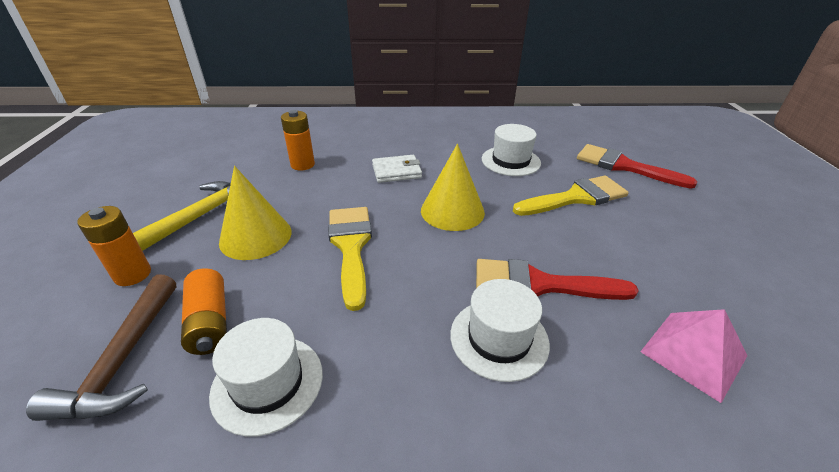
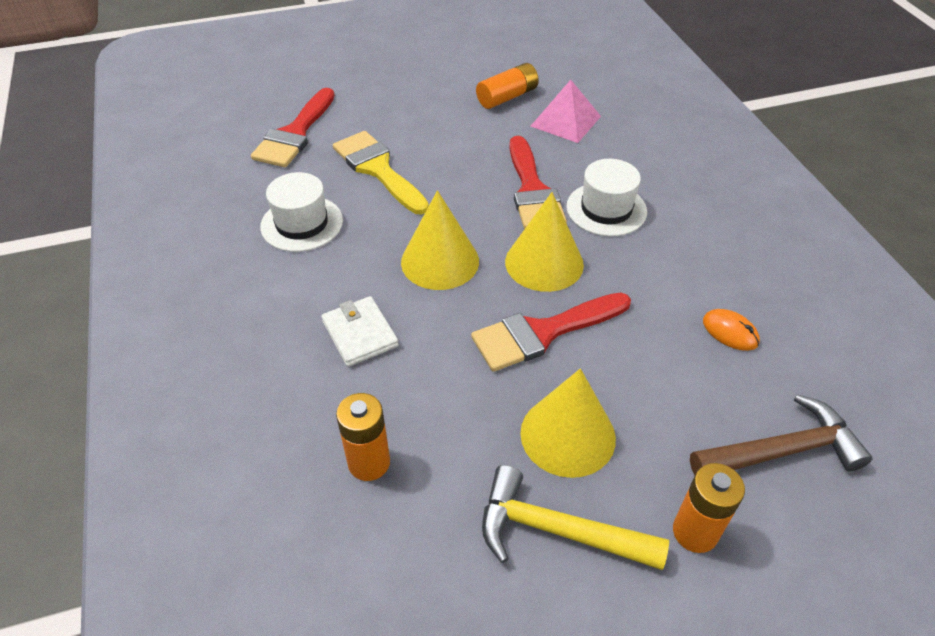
camera: 105 degrees left, 10 degrees up
orange battery [181,268,227,355] -> orange battery moved to [476,63,539,109]
white hat [209,318,323,437] -> orange mouse [703,309,760,351]
yellow brush [328,207,372,311] -> red brush [471,293,631,372]
none -> yellow cone [505,192,584,292]

